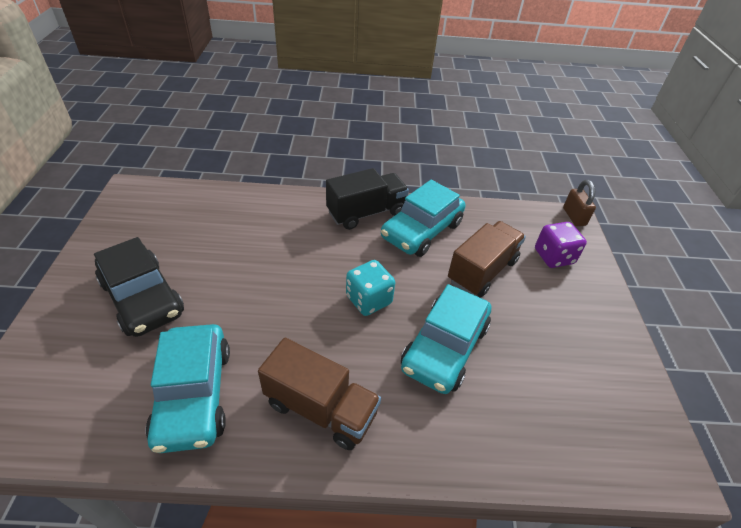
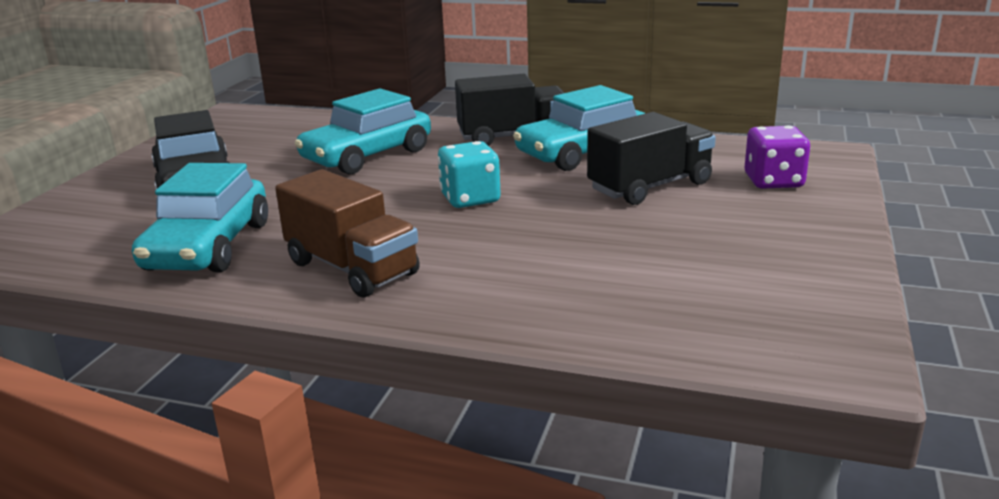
camera: 20 degrees right, 20 degrees down
turquoise car [401,284,491,394] -> turquoise car moved to [295,88,431,175]
brown truck [448,221,526,297] -> black truck [587,112,716,205]
brown padlock [563,180,596,226] -> none

